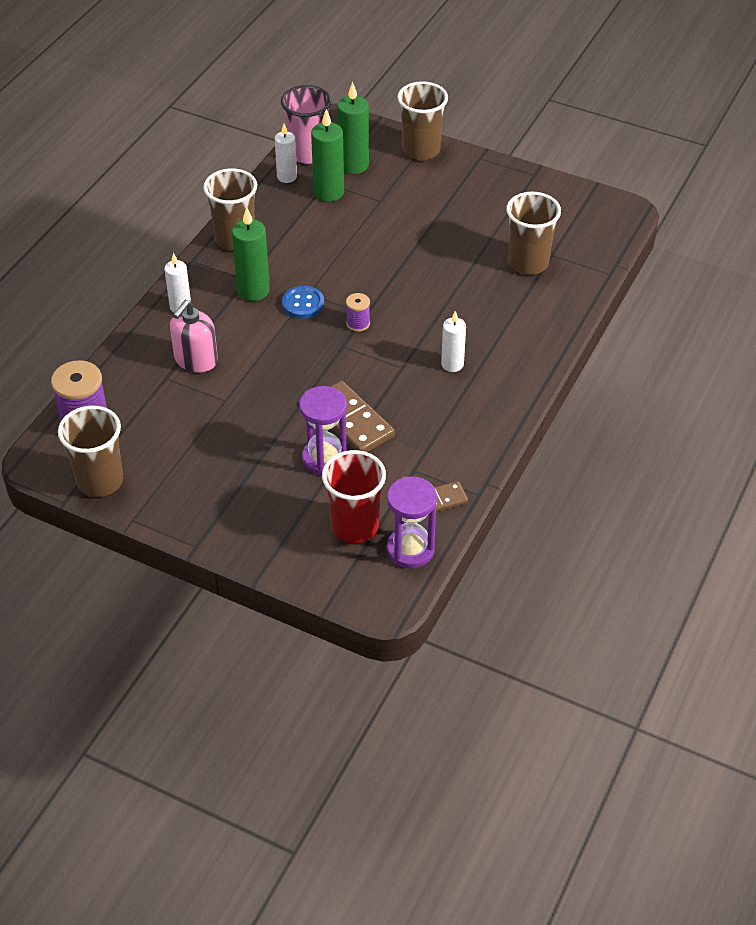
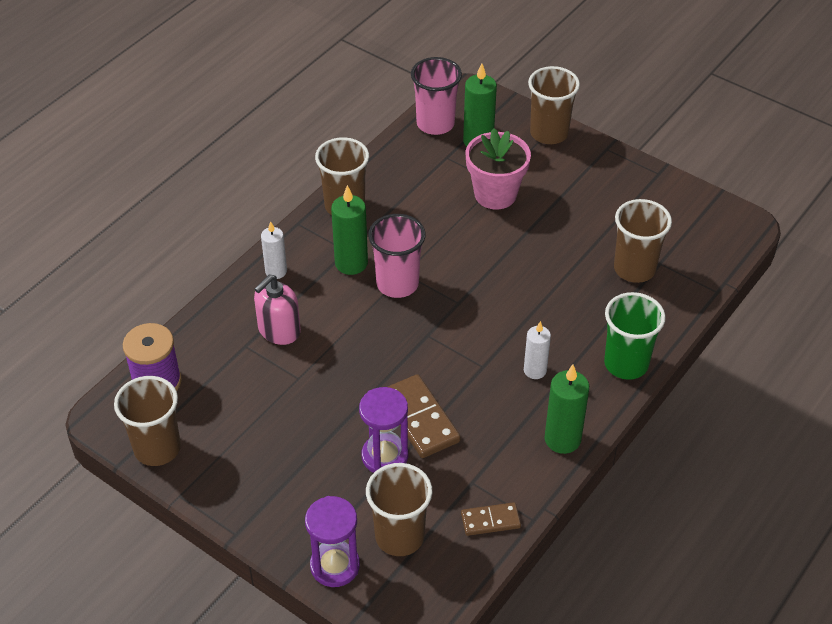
camera: 10 degrees right, 0 degrees up
white candle [275,124,297,183] -> none
blue button [282,286,324,319] -> pink cup [368,214,425,298]
green candle [311,109,344,202] -> green candle moved to [545,365,589,454]
red cup [322,450,386,543] -> brown cup [366,463,433,556]
purple spool [346,293,370,332] -> none
purple hourglass [387,476,437,568] -> purple hourglass moved to [305,496,360,587]
none -> pink flower pot [465,128,531,209]
none -> green cup [604,292,666,380]

